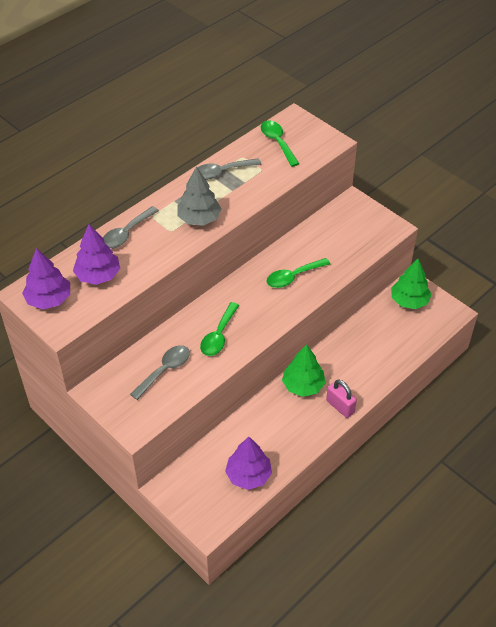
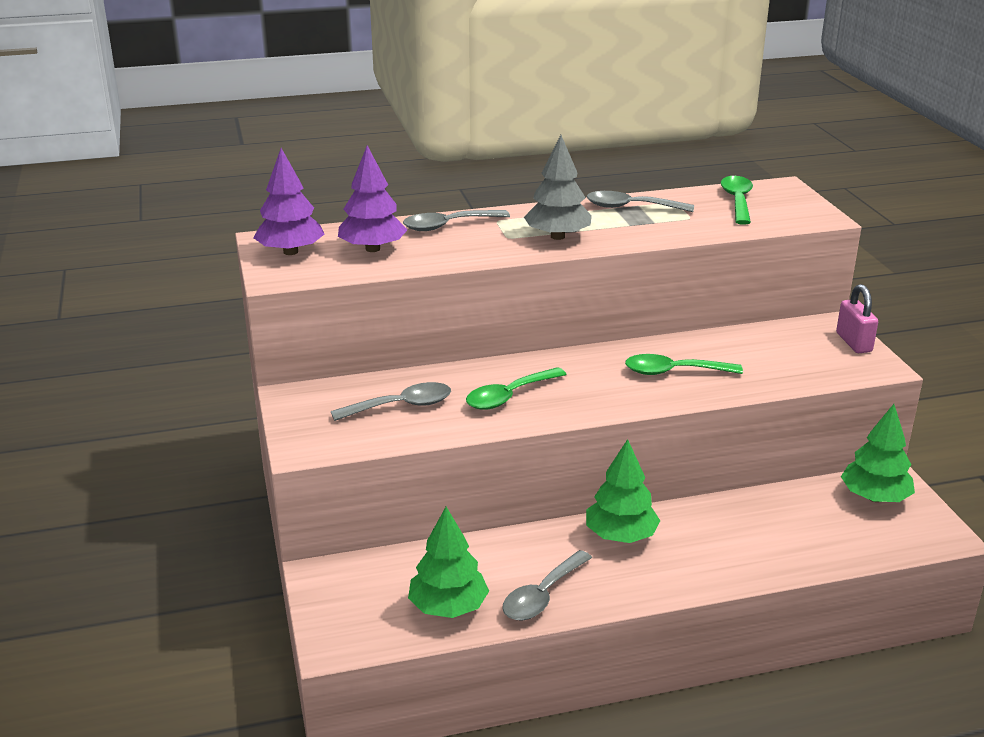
camera: 30 degrees right, 20 degrees down
purple tree [225,437,272,490] -> green tree [408,507,489,618]
pink padlock [326,380,357,418] -> pink padlock moved to [836,284,878,353]
none -> grey spoon [503,550,592,620]

